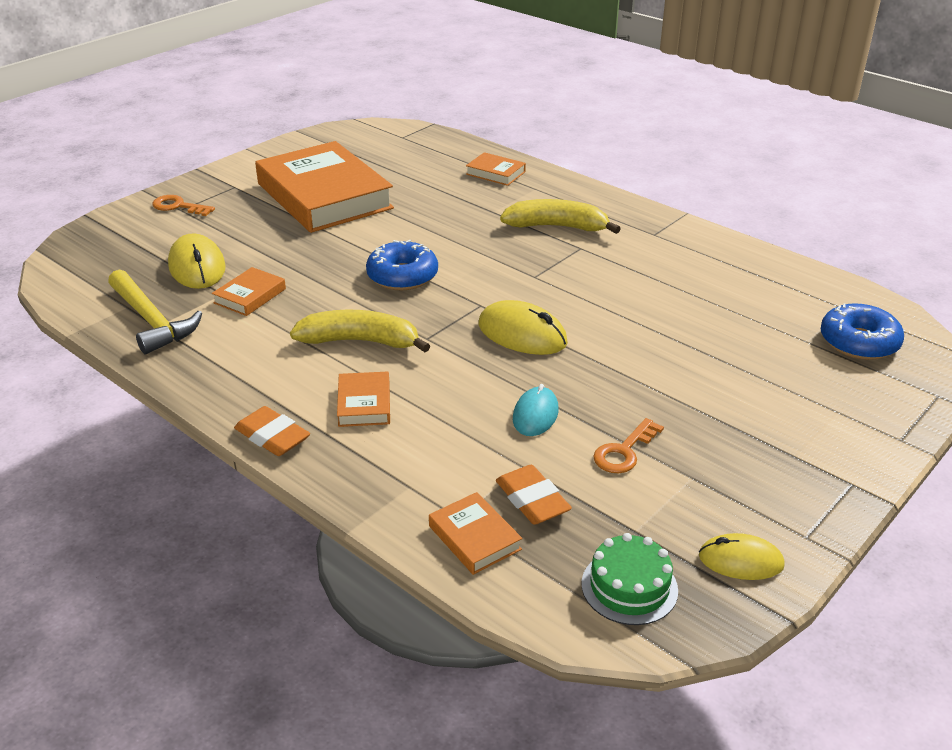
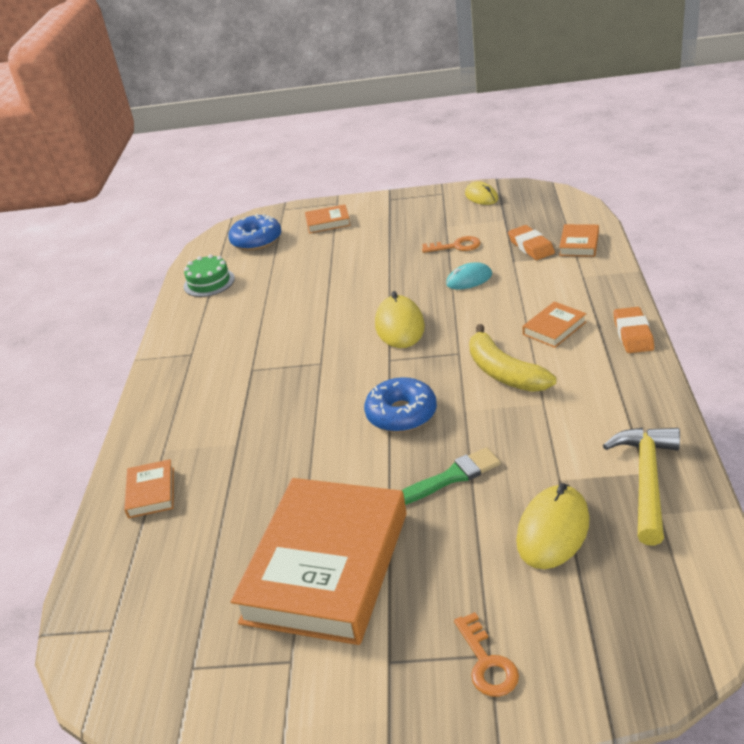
camera: 125 degrees left, 0 degrees up
orange book [212,267,286,316] -> orange book moved to [305,204,351,234]
orange eraser [496,465,572,525] -> orange eraser turned 45 degrees counterclockwise [508,225,555,260]
yellow banana [500,199,621,234] -> none
green cake [582,533,678,625] -> green cake moved to [184,254,235,297]
none -> green brush [401,447,501,505]

